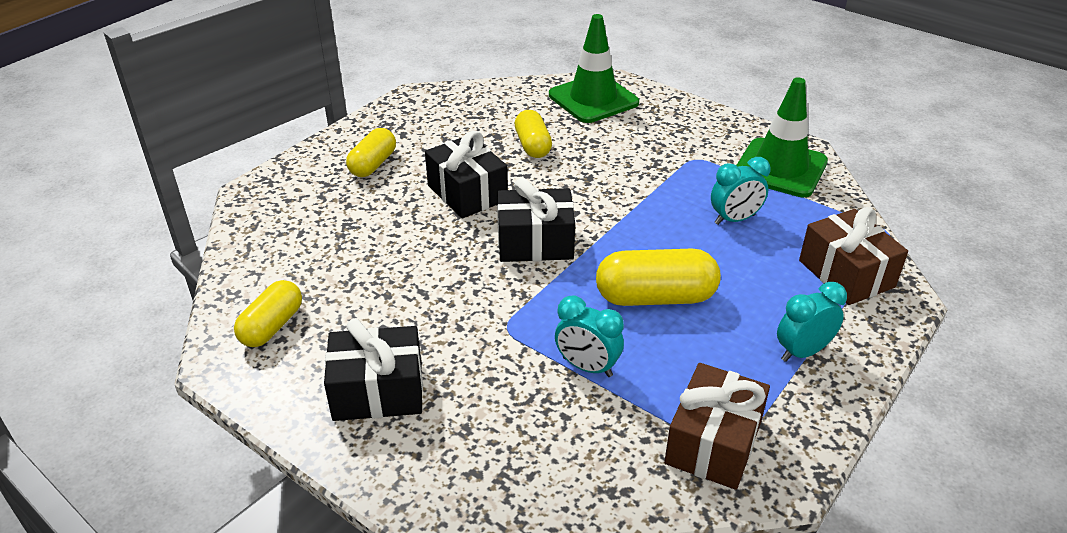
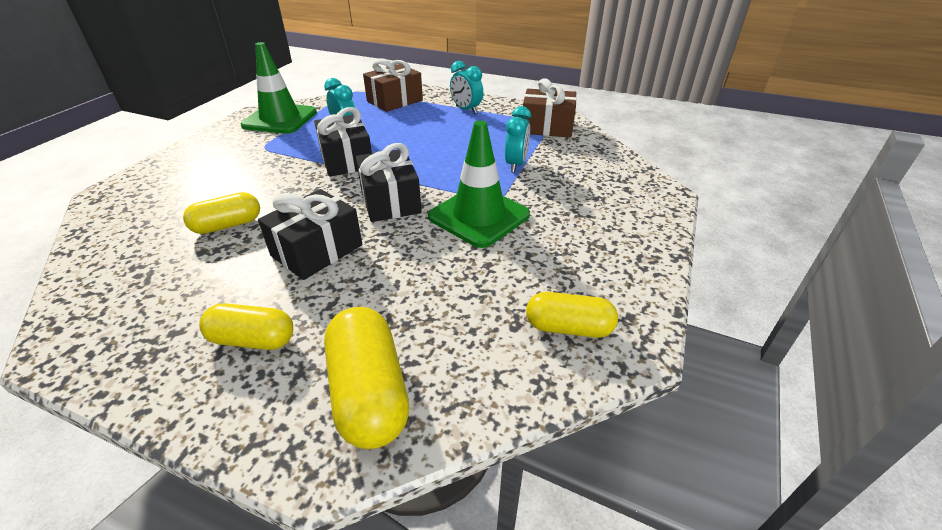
camera: 105 degrees left, 0 degrees up
black gift [324,319,423,421] -> black gift moved to [314,107,372,177]
green traffic cone [549,14,639,123] -> green traffic cone moved to [428,120,530,248]
yellow capsule [596,249,721,306] -> yellow capsule moved to [324,307,409,449]

